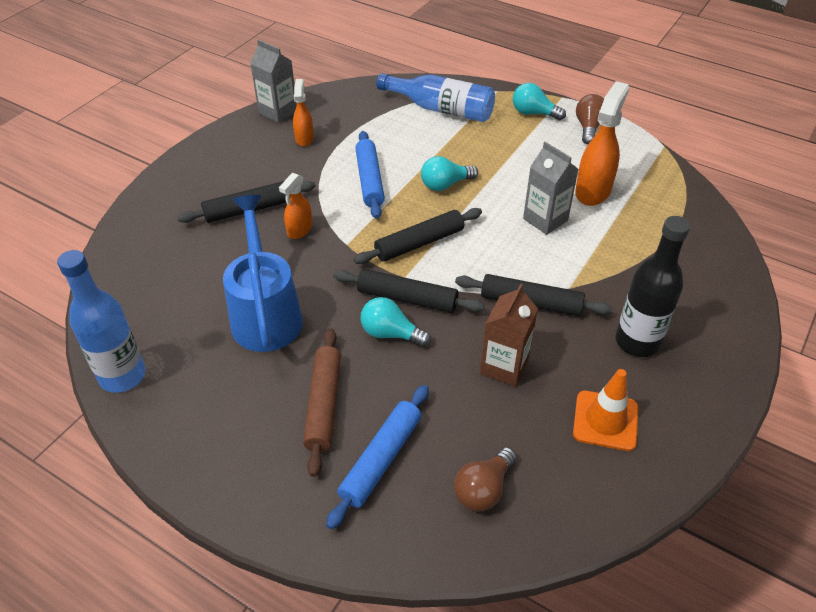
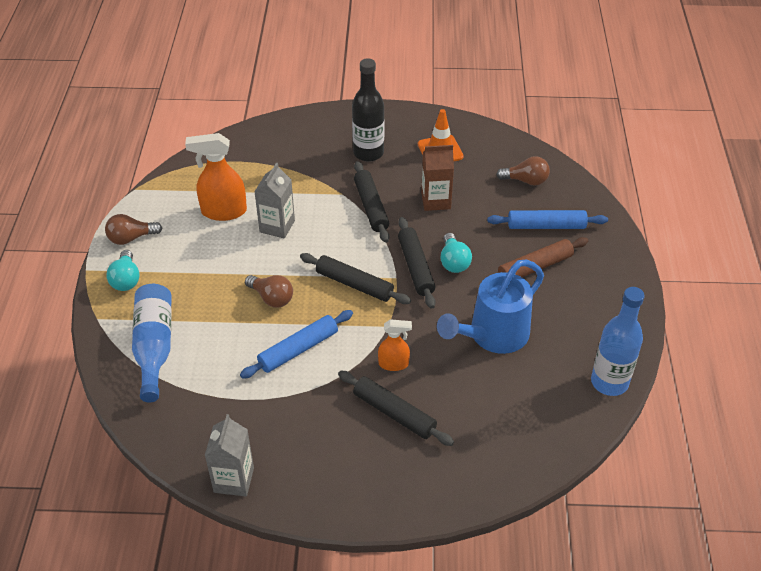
camera: 120 degrees left, 0 degrees up
orange spray bottle [293,79,314,146] -> none
turquoise light bulb [421,156,478,191] -> brown light bulb [245,275,293,308]

